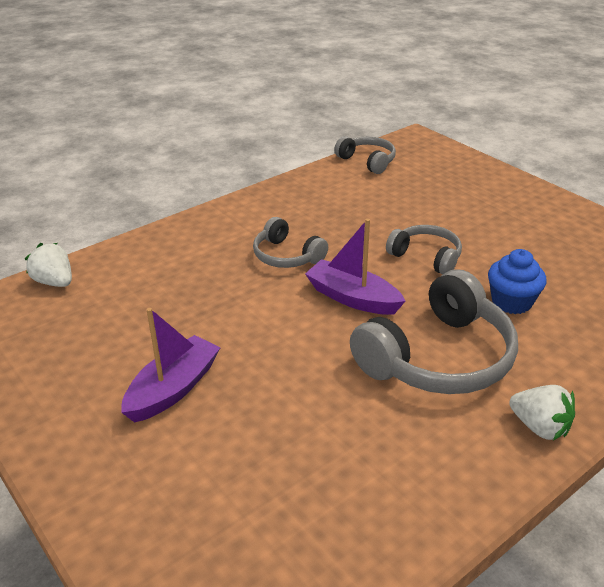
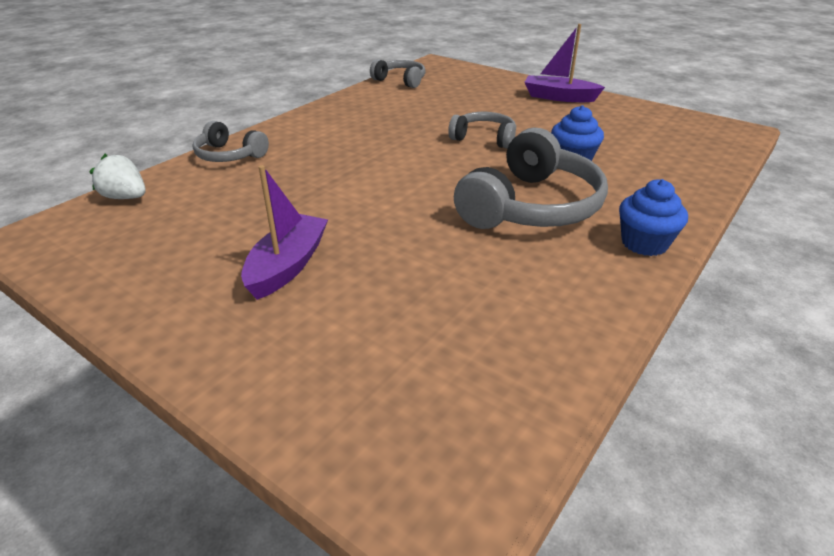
camera: 15 degrees left, 0 degrees up
grey headphones [253,217,328,268] -> grey headphones moved to [192,121,269,162]
purple boat [305,219,405,315] -> purple boat moved to [525,24,605,102]
white strawberry [509,385,575,441] -> blue cupcake [619,179,688,256]

